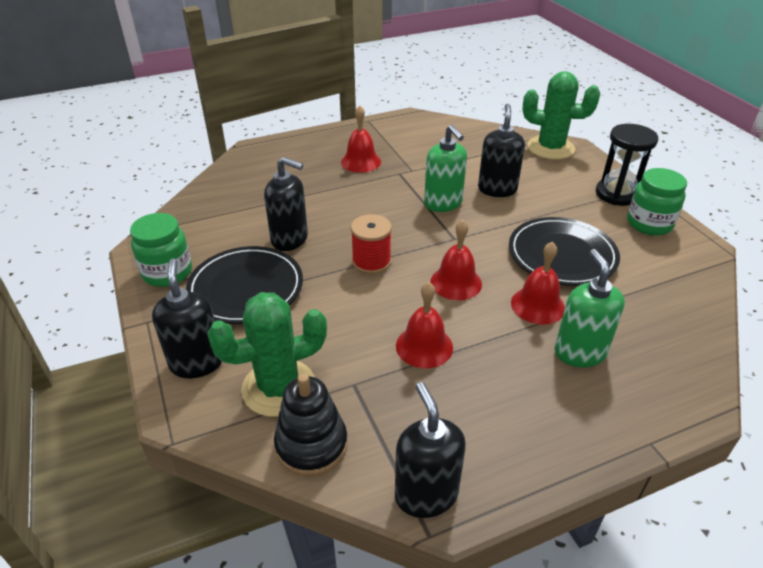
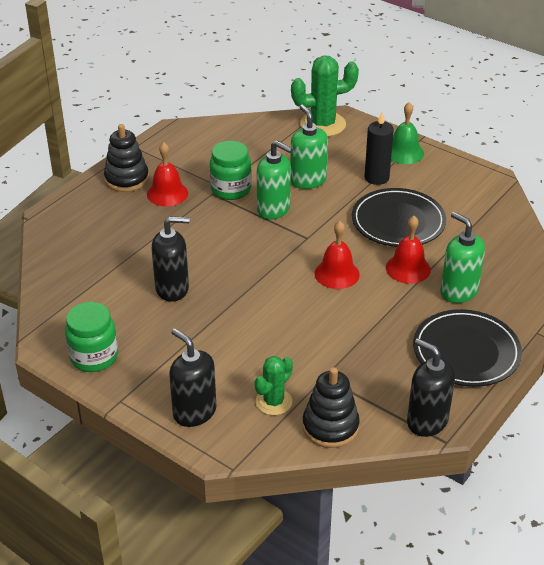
camera: 30 degrees left, 0 degrees up
black plate [186,246,303,324] -> black plate moved to [413,309,522,387]
green cactus [207,292,327,417] -> green cactus [255,356,293,415], size x0.60
red spool [351,214,392,274] -> none
red bell [396,282,453,368] -> none
black soap dispenser [478,104,525,197] -> green soap dispenser [290,105,328,189]
black hourglass [596,124,658,206] -> green bell [391,102,424,164]
green jar [627,168,687,235] -> green jar moved to [210,141,252,200]
none -> black stacking toy [104,124,149,192]
none -> black candle [365,112,394,185]

